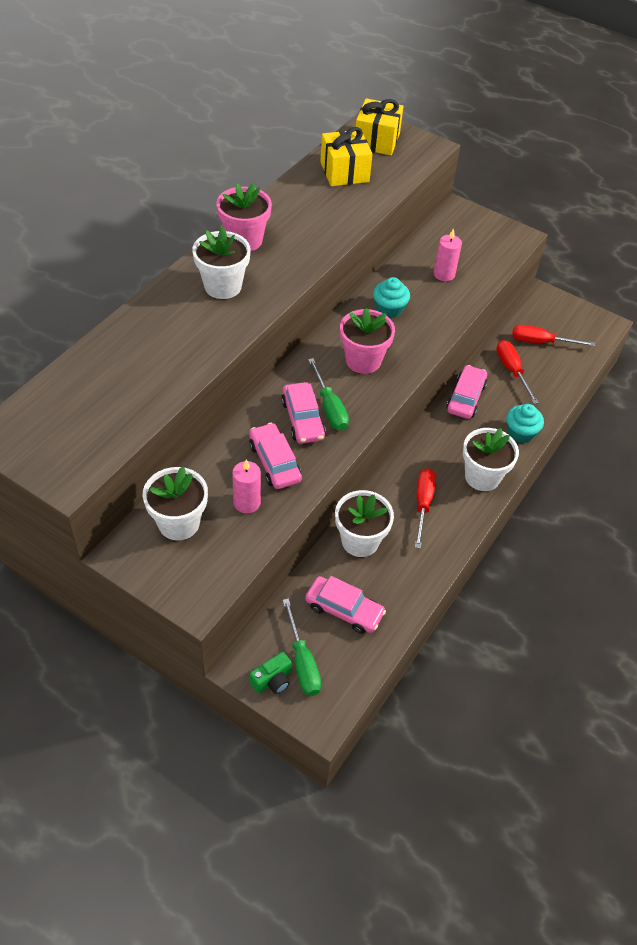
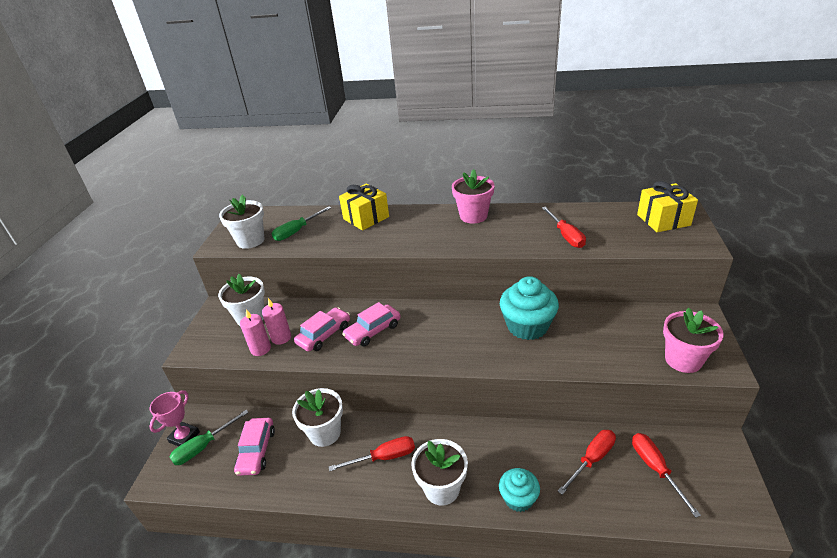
camera: 70 degrees right, 15 degrees down
white flower pot [192,227,251,299] -> white flower pot moved to [219,195,265,249]
green camera [250,652,292,694] -> pink trophy [149,390,200,446]
green screwdriver [308,358,349,431] -> green screwdriver moved to [272,206,331,241]
yellow gift [320,127,372,186] -> yellow gift moved to [339,184,389,231]
pink flower pot [340,308,395,374] -> pink flower pot moved to [663,308,723,373]
turquoise cupcake [373,277,410,318] -> turquoise cupcake [500,276,559,340], size x1.68
pink candle [434,228,462,281] -> pink candle moved to [240,309,271,356]
pink car [446,365,487,419] -> none
none -> red screwdriver [542,207,586,248]

